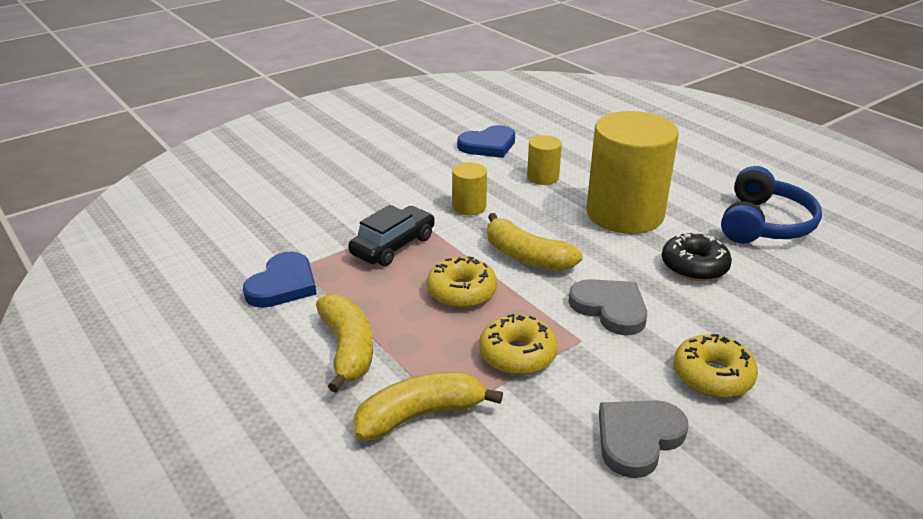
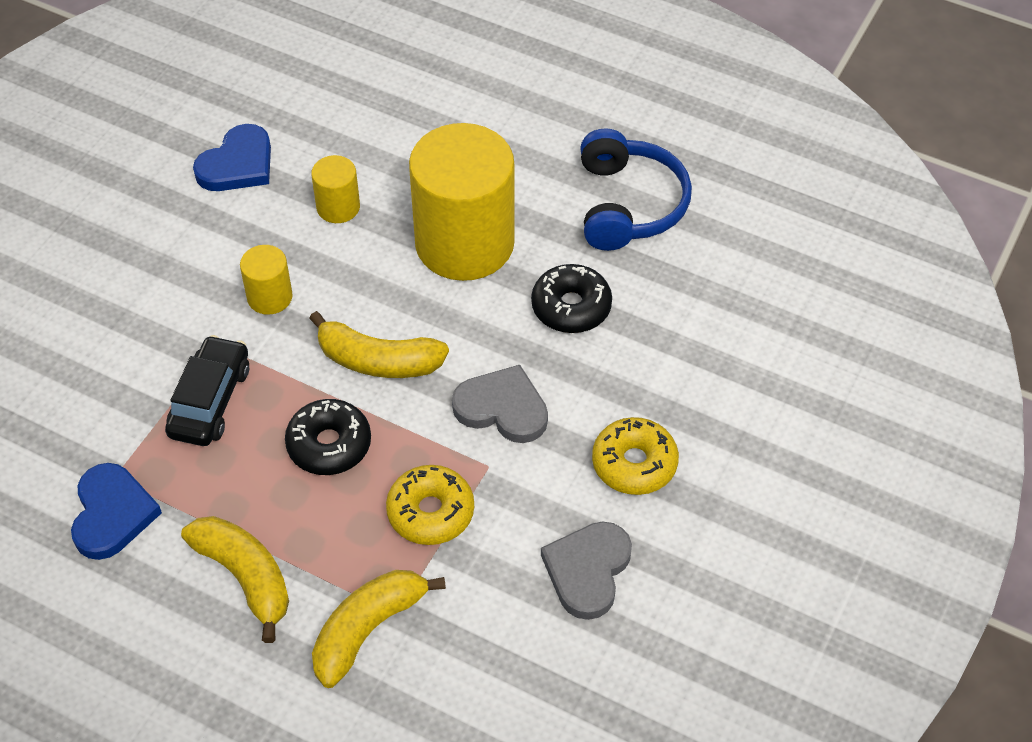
camera: 25 degrees left, 20 degrees up
yellow donut [427,257,497,308] -> black donut [285,399,371,475]

